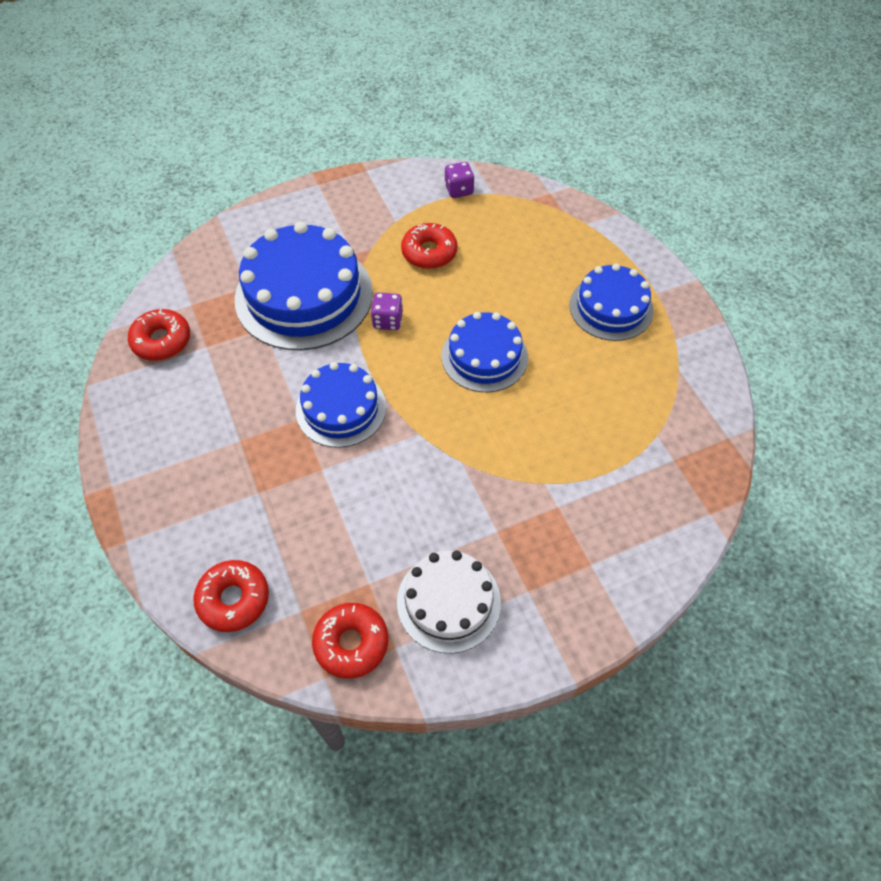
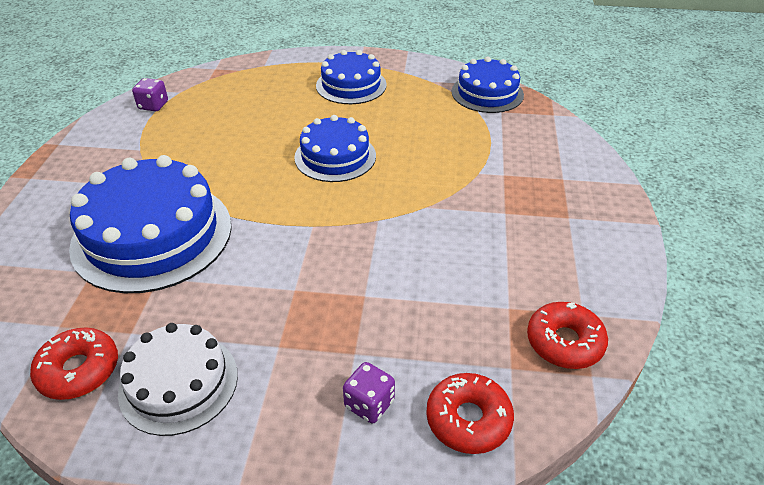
camera: 60 degrees left, 15 degrees down
blue cake [296,362,386,448] -> blue cake moved to [452,57,524,113]
purple dice [371,292,403,330] -> purple dice moved to [343,362,395,423]
white cake [397,550,501,653] -> white cake moved to [118,323,238,436]
red donut [401,223,458,269] -> none

